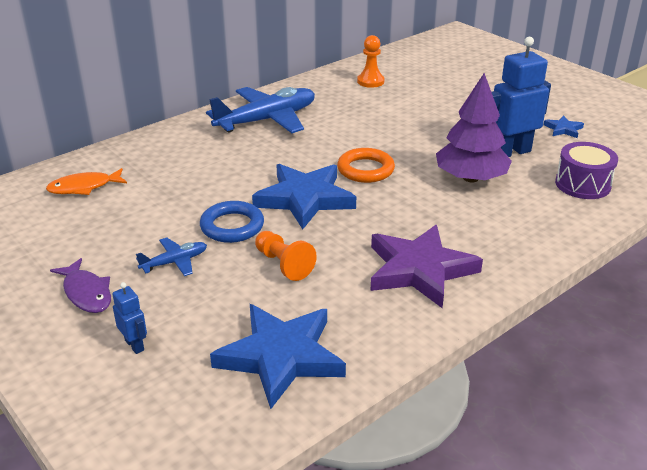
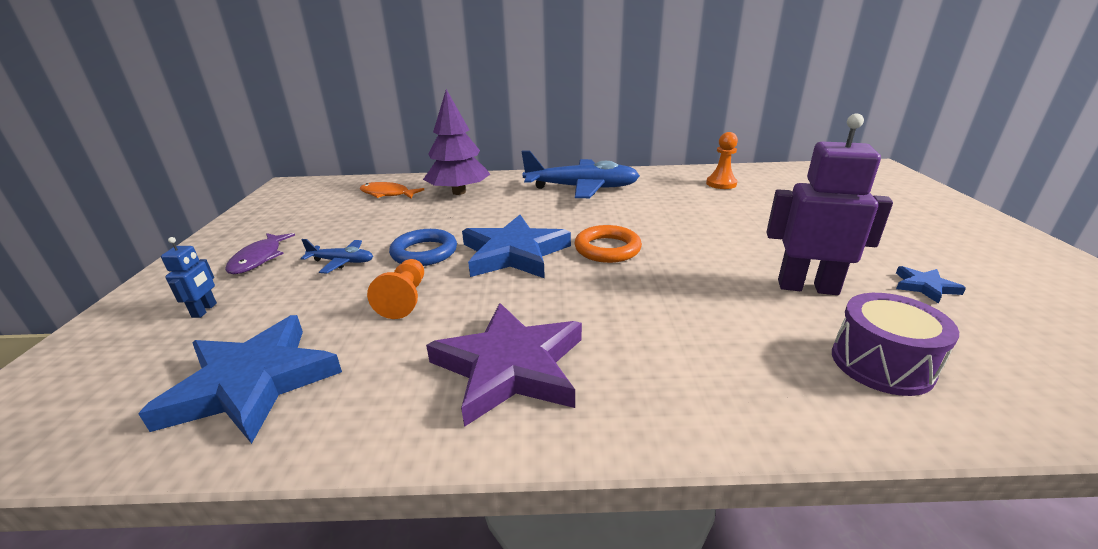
camera: 40 degrees right, 5 degrees down
purple tree [436,73,512,182] -> purple tree moved to [423,89,490,195]
blue robot [492,37,551,157] -> purple robot [766,114,893,295]

